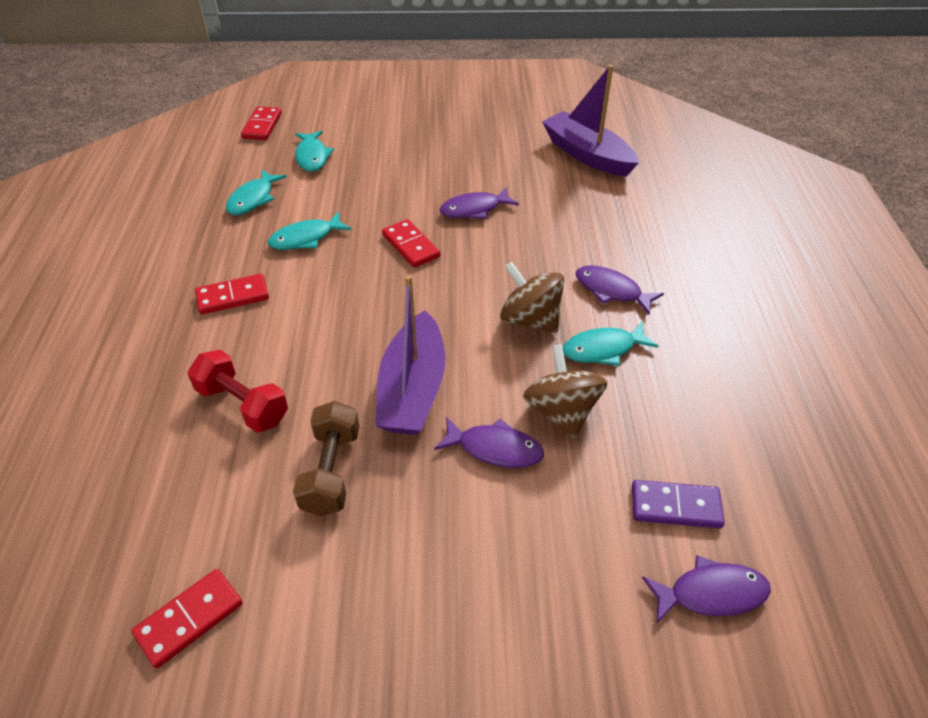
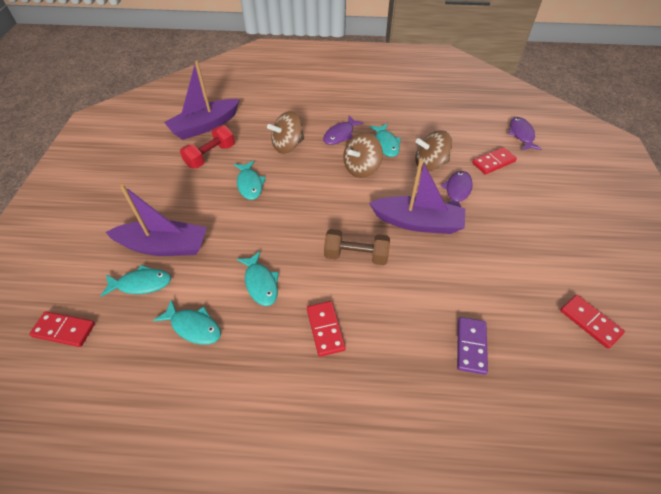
camera: 85 degrees left, 5 degrees up
red dumbbell [188,350,288,433] -> red dumbbell moved to [180,125,235,168]
brown dumbbell [293,401,359,516] -> brown dumbbell moved to [324,229,390,265]
red domino [382,219,440,268] -> red domino moved to [472,147,517,174]
purple fish [440,187,519,219] -> turquoise fish [234,161,266,200]
purple domino [632,480,725,529] -> purple domino moved to [457,317,488,375]
none -> purple boat [106,184,207,256]
none -> brown spinning top [267,111,304,154]

